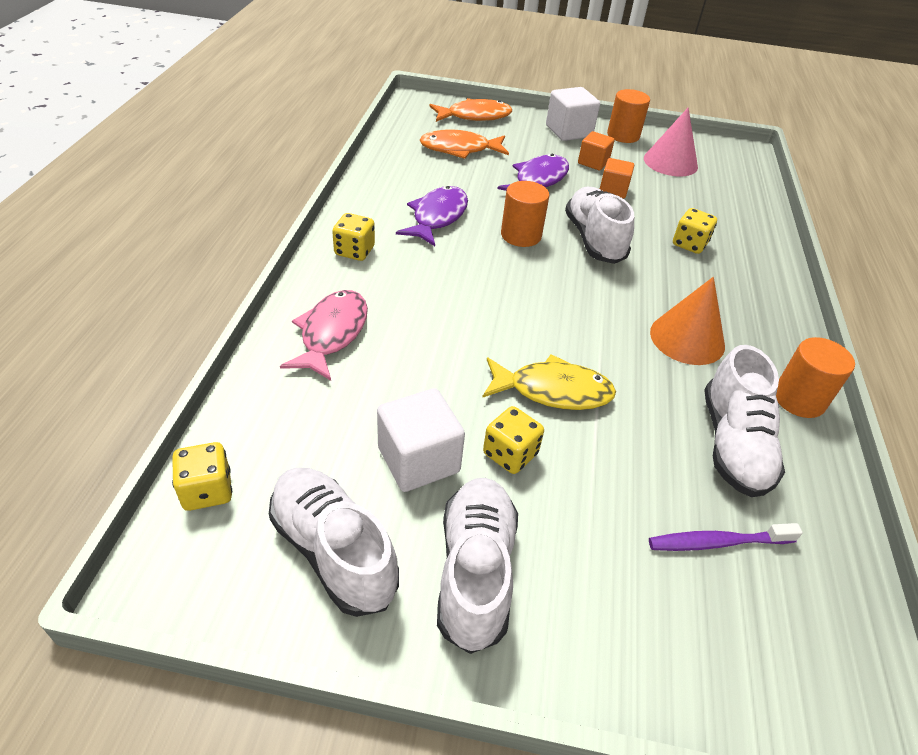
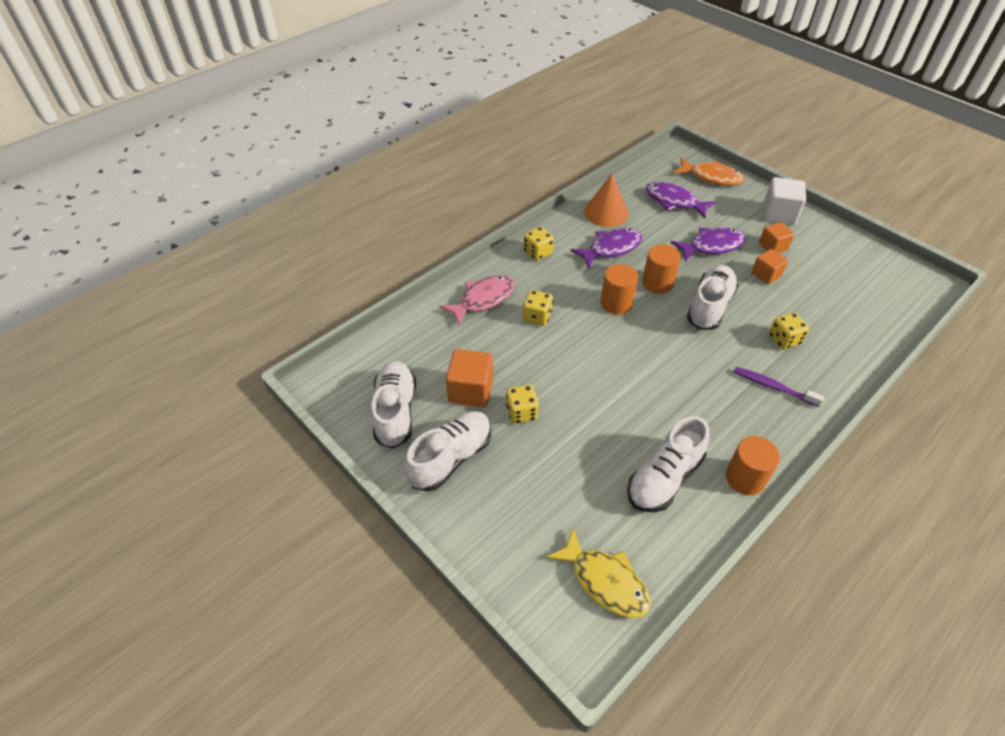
camera: 40 degrees right, 5 degrees up
yellow dice [172,442,232,511] -> yellow dice moved to [523,290,553,326]
white cube [377,388,465,492] -> orange cube [446,349,493,407]
orange fish [420,130,509,159] -> purple fish [646,182,716,218]
yellow fish [482,354,616,410] -> yellow fish moved to [546,528,651,618]
orange cylinder [607,89,650,143] -> orange cylinder moved to [601,264,638,315]
pink cone [644,108,698,177] -> none
purple toothbrush [649,523,803,551] -> purple toothbrush moved to [733,367,824,407]
orange cone [650,277,725,365] -> orange cone moved to [584,174,629,227]

